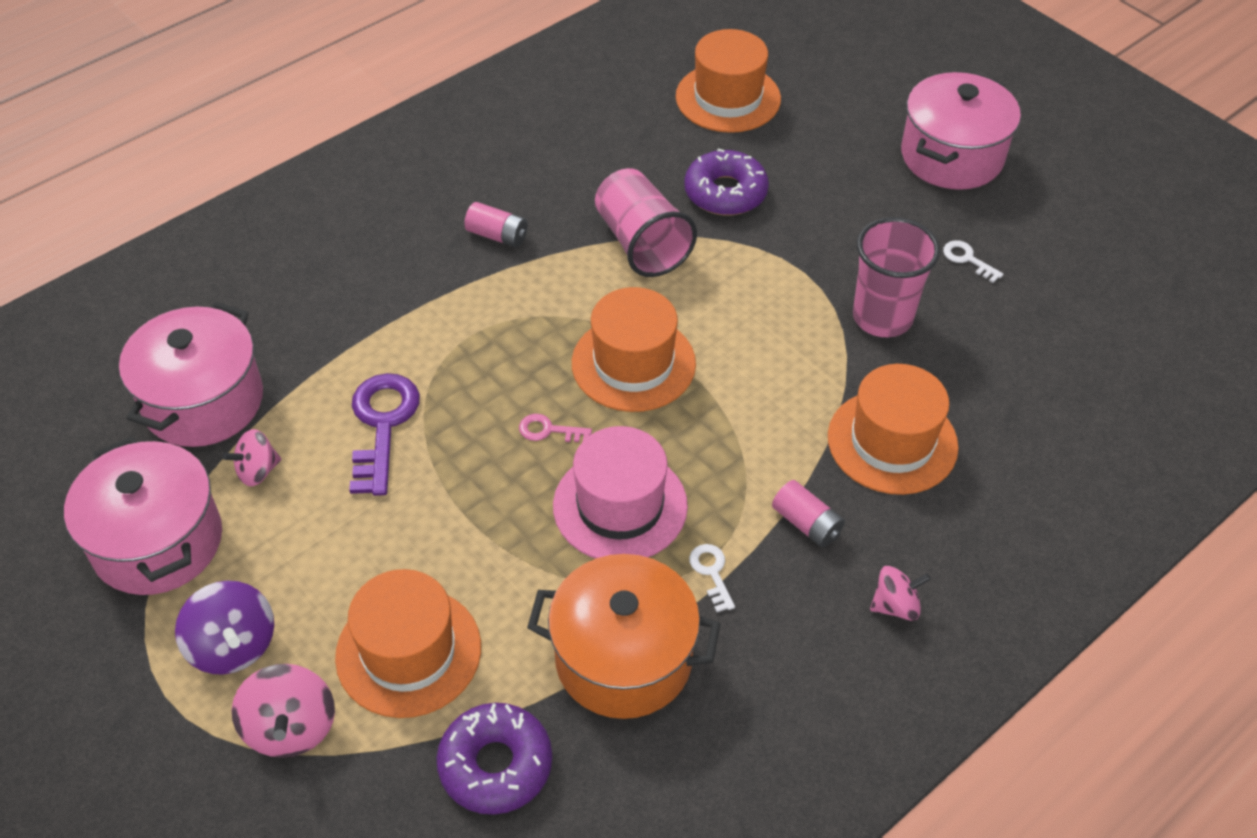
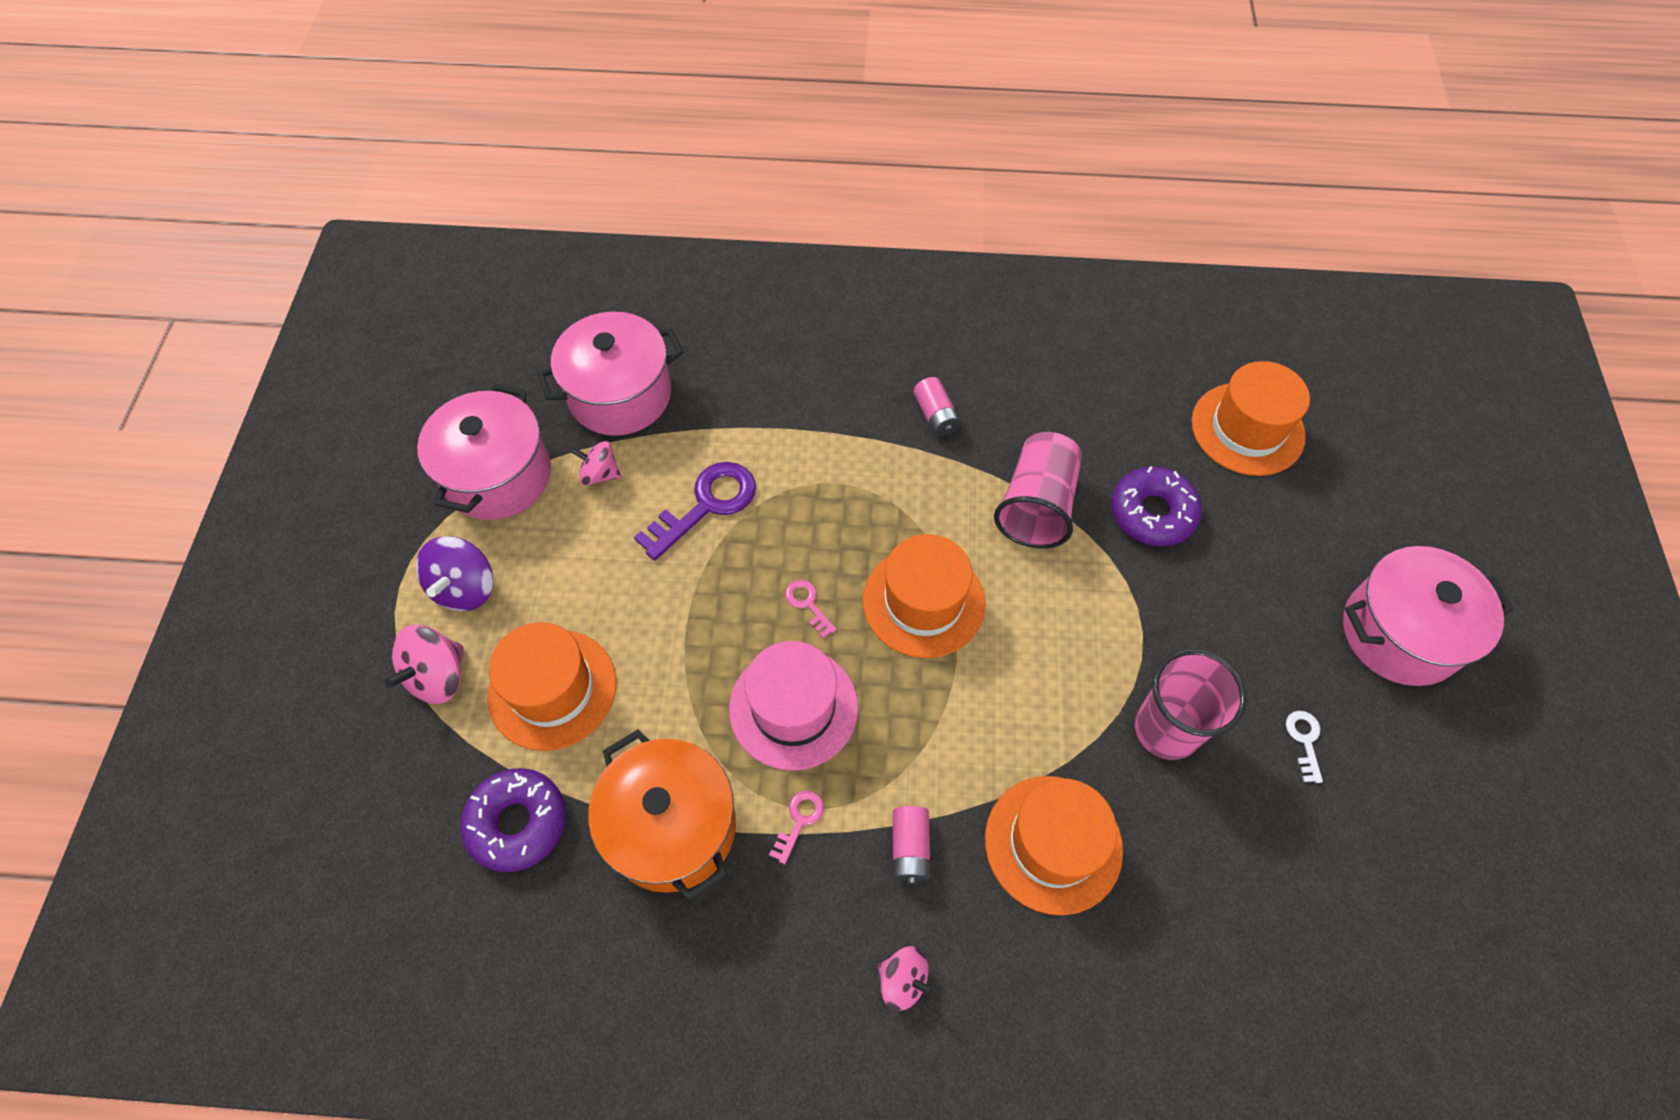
camera: 45 degrees right, 10 degrees up
white key [689,544,735,612] -> pink key [769,790,824,864]

